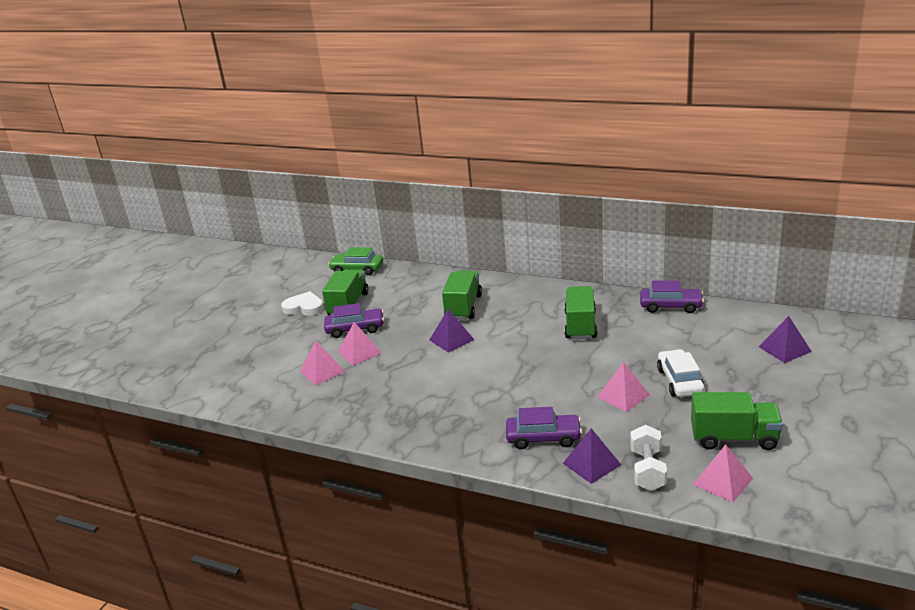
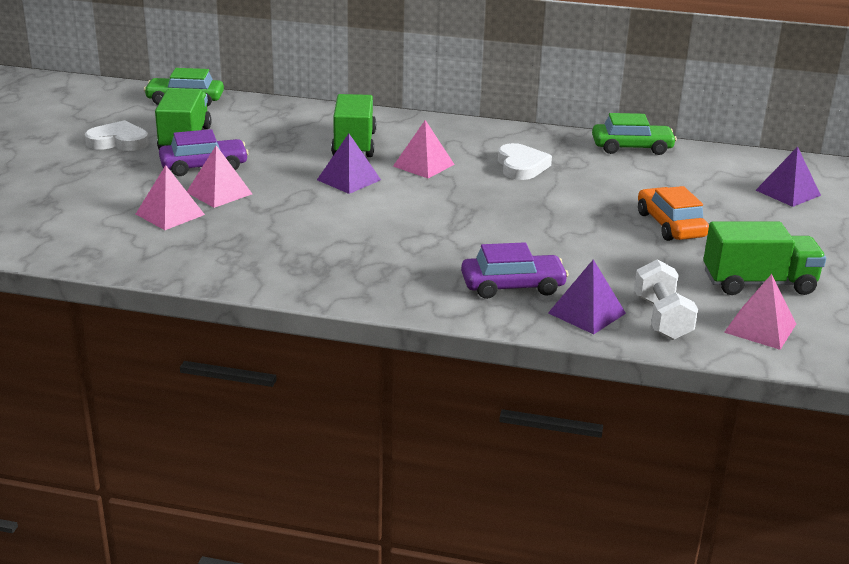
camera: 15 degrees left, 0 degrees up
green truck [564,286,597,339] -> white heart [498,143,552,180]
pink pyramid [597,362,650,412] -> pink pyramid moved to [393,120,455,178]
purple car [640,281,704,313] -> green car [592,113,677,155]
white car [657,349,705,397] -> orange car [638,186,709,241]

